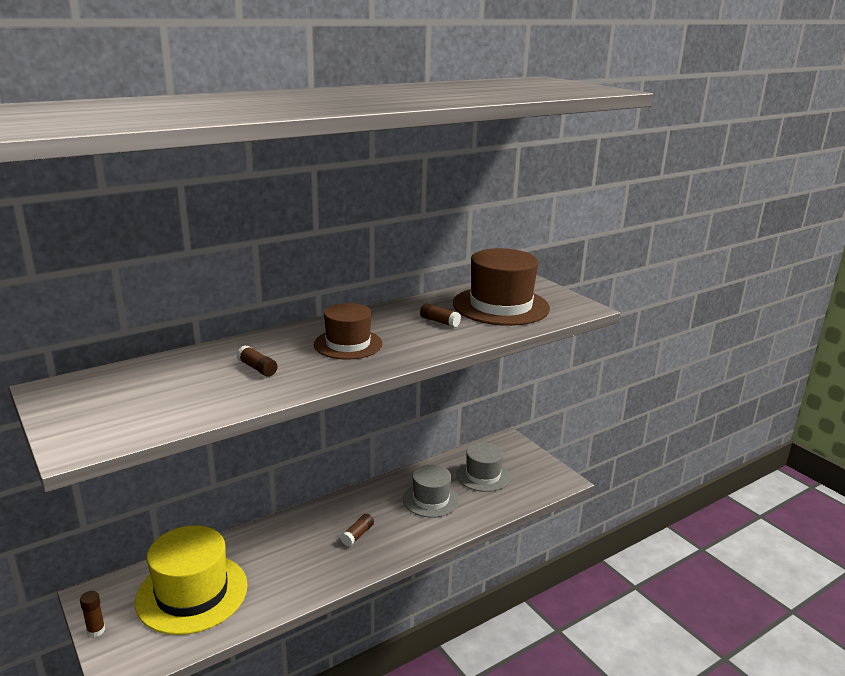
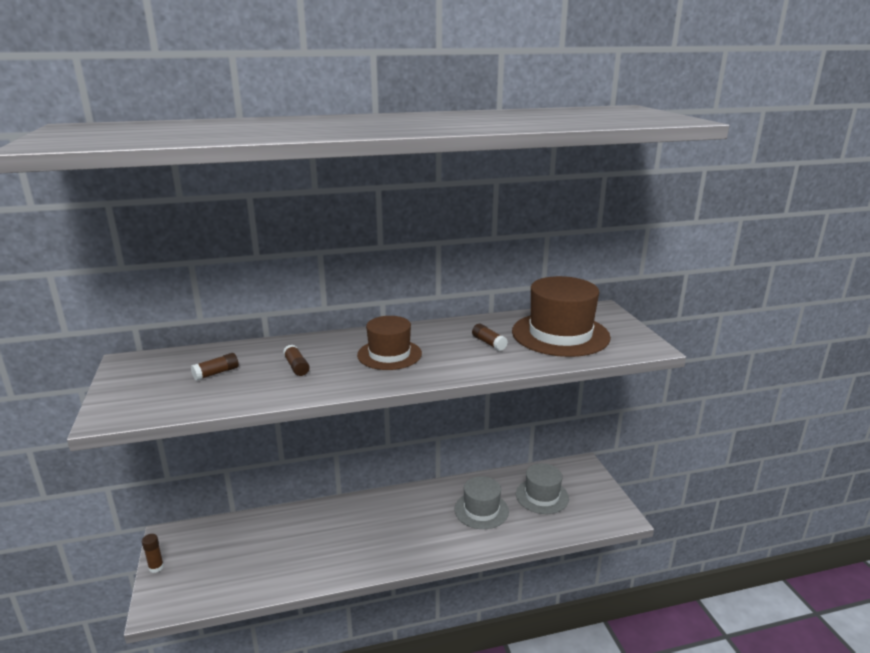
camera: 20 degrees right, 0 degrees up
yellow hat [135,525,248,635] -> none
brown glue stick [341,514,374,546] -> brown glue stick moved to [191,353,239,381]

